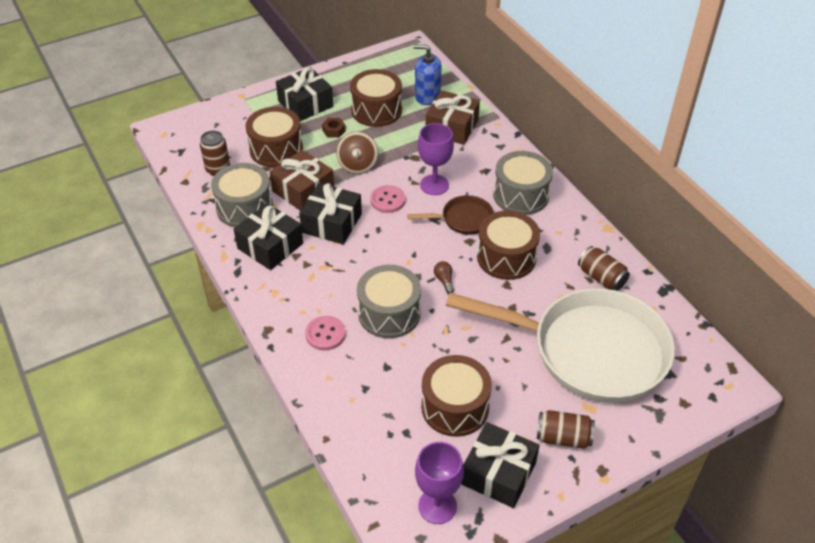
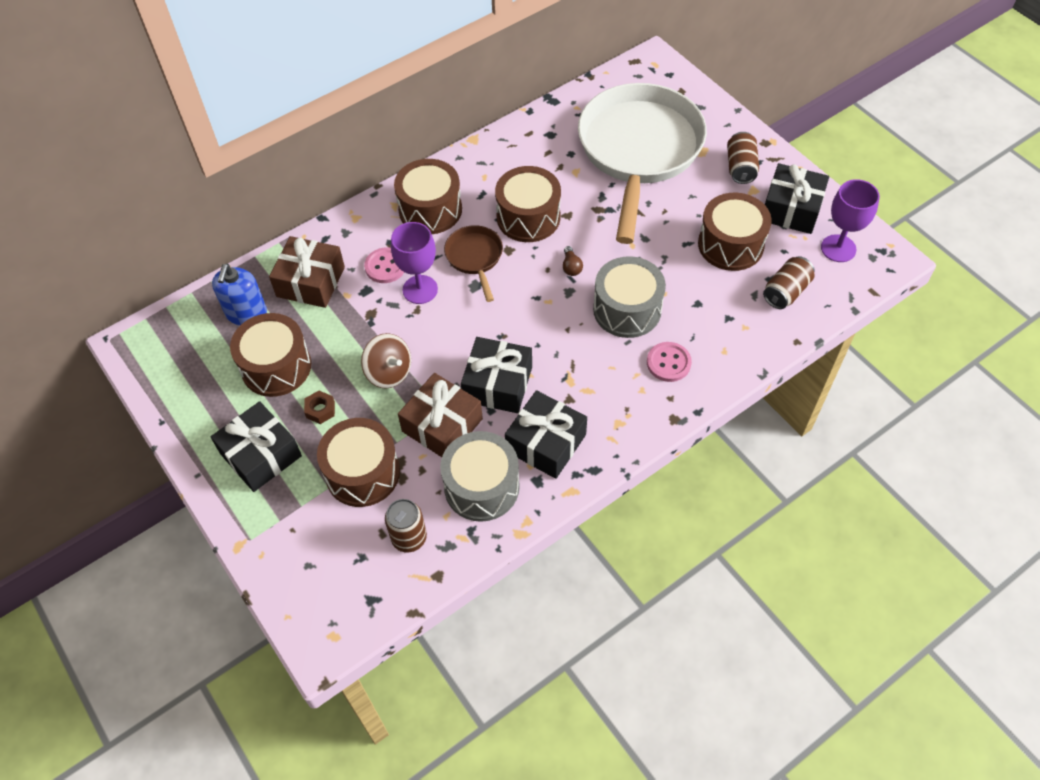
camera: 95 degrees left, 10 degrees up
brown spinning top [336,132,378,174] -> brown spinning top turned 45 degrees clockwise [361,333,411,389]
pink button [370,185,405,213] -> pink button moved to [364,248,404,283]
brown light bulb [434,261,454,294] -> brown light bulb turned 75 degrees counterclockwise [563,246,583,276]
grey drum [493,151,553,215] -> brown drum [394,159,462,234]
brown can [578,246,630,291] -> brown can moved to [763,256,815,309]

